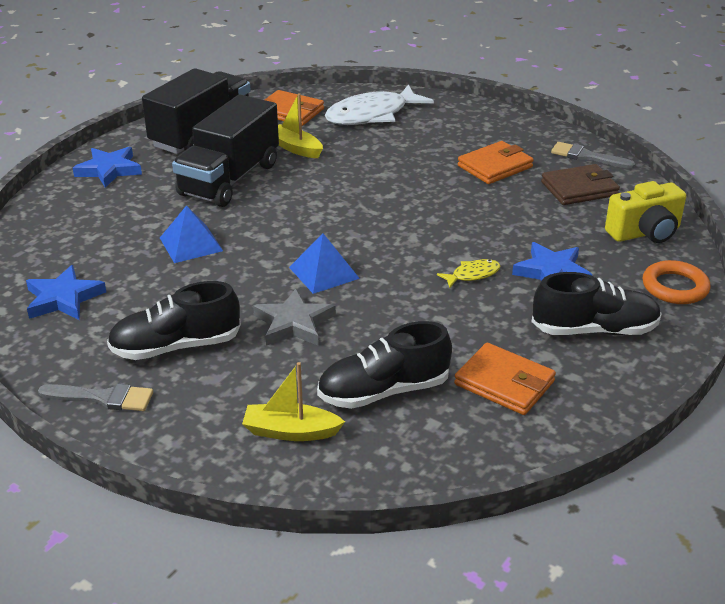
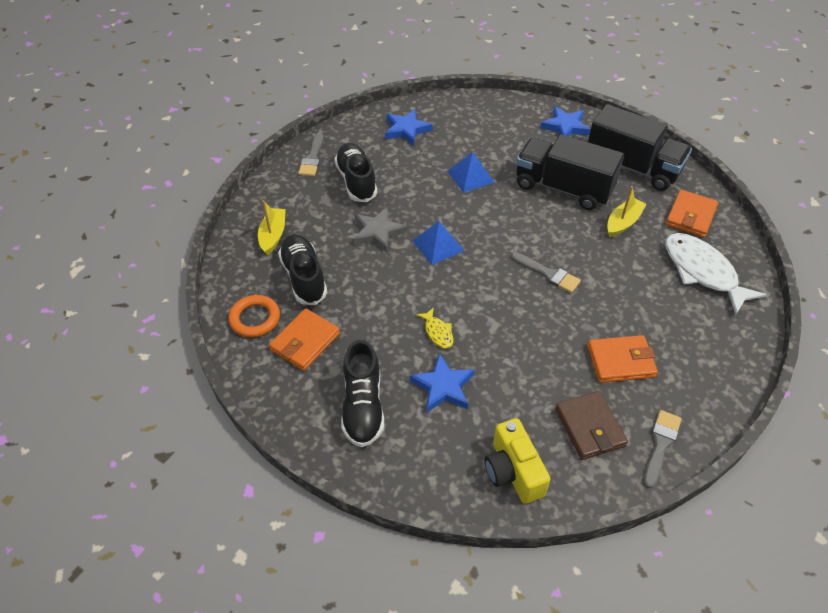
camera: 90 degrees right, 15 degrees up
orange wallet [458,141,534,184] -> orange wallet turned 60 degrees counterclockwise [587,335,658,383]
orange ring [643,260,710,304] -> orange ring moved to [228,295,280,337]
none -> grey brush [511,252,581,293]

